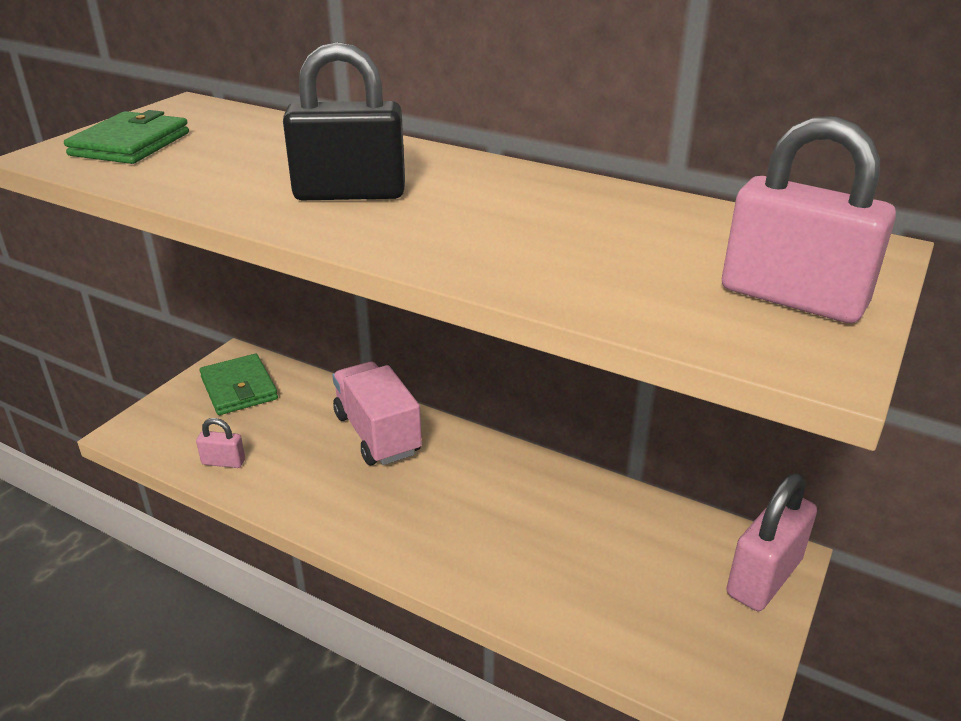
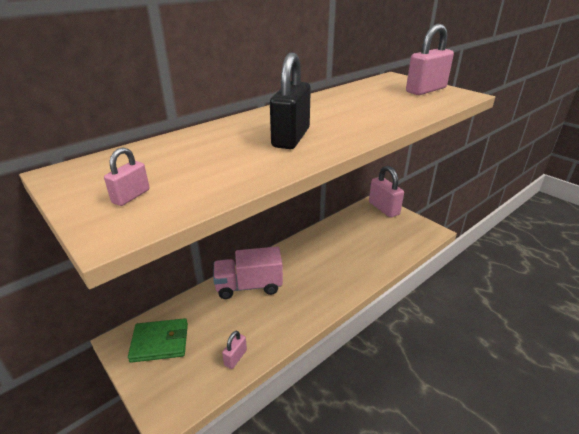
camera: 70 degrees left, 0 degrees up
green wallet [64,110,189,164] -> pink padlock [104,147,150,206]

